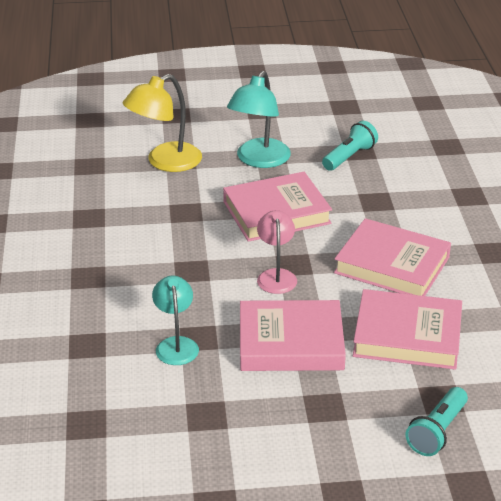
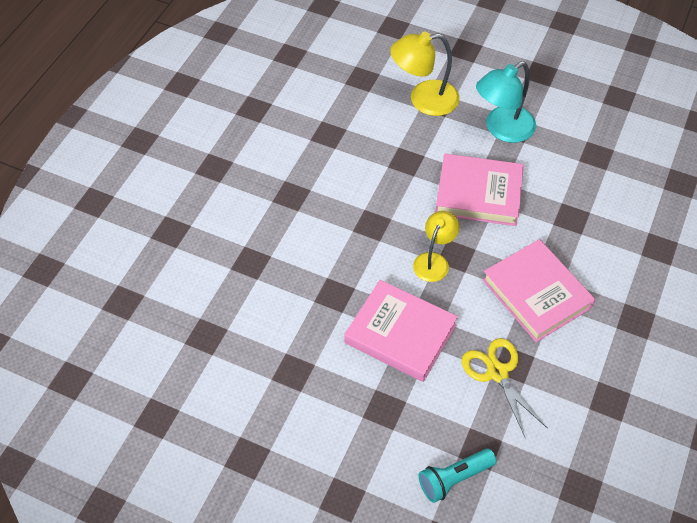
camera: 30 degrees right, 20 degrees up
turquoise lamp [152,276,199,365] -> none
pink lamp [257,210,297,294] -> yellow lamp [413,211,459,282]
turquoise flashlight [322,121,378,171] -> none
pink book [353,289,462,370] -> yellow scissors [461,338,548,437]

